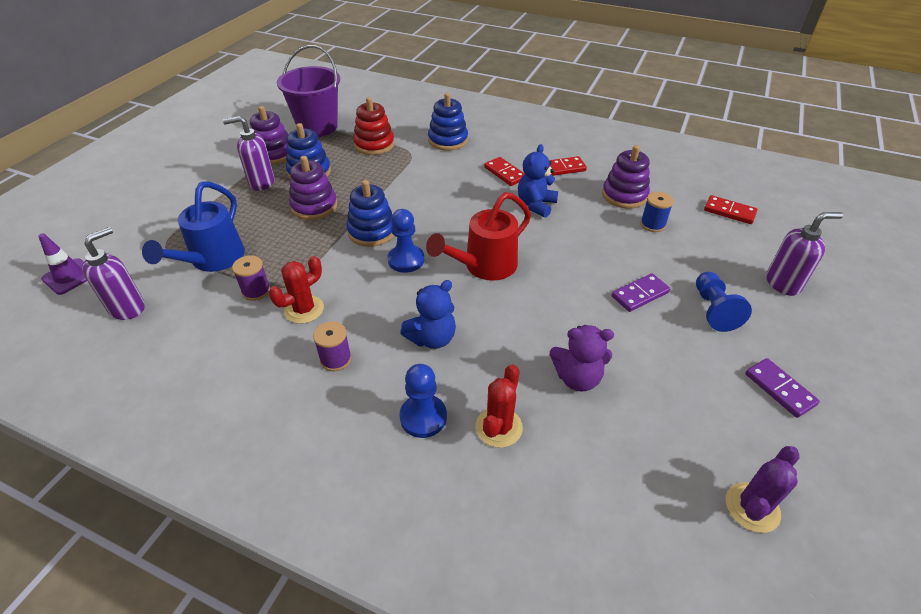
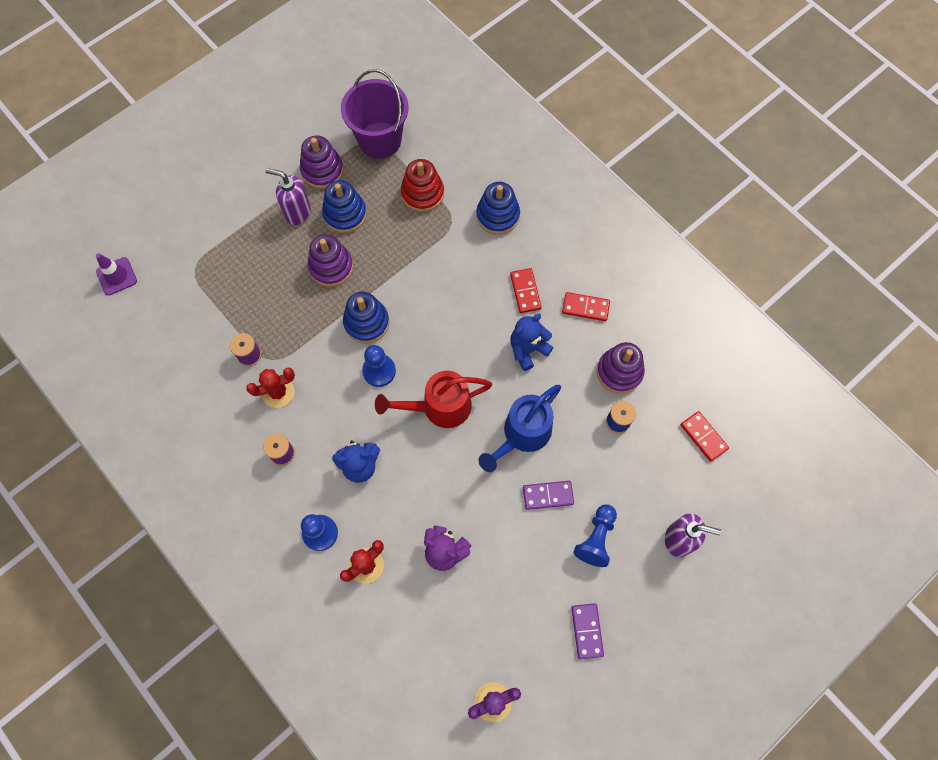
camera: 25 degrees right, 25 degrees up
purple soap dispenser [82,227,145,320] -> none
blue watering can [142,181,245,272] -> blue watering can moved to [479,385,561,472]

